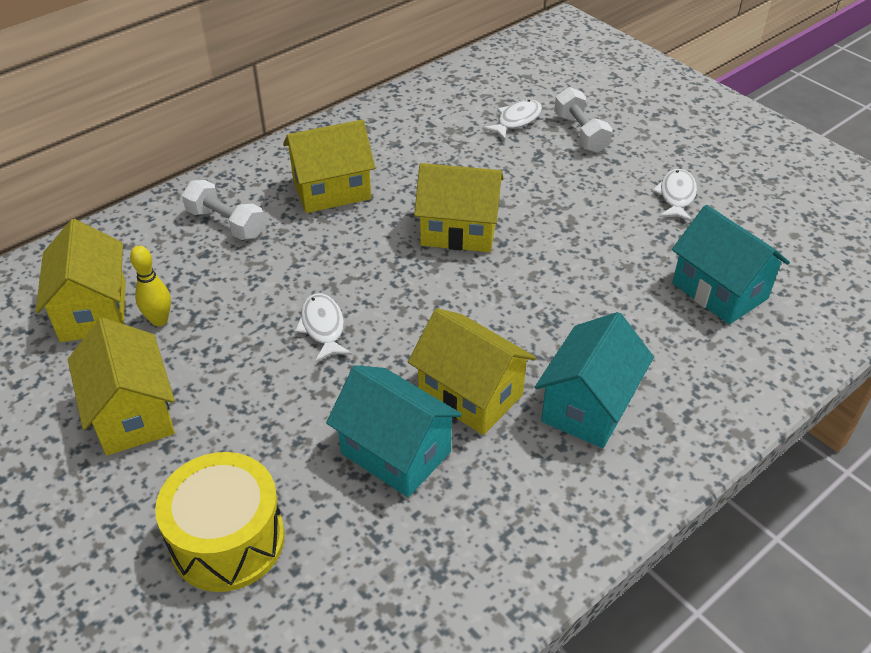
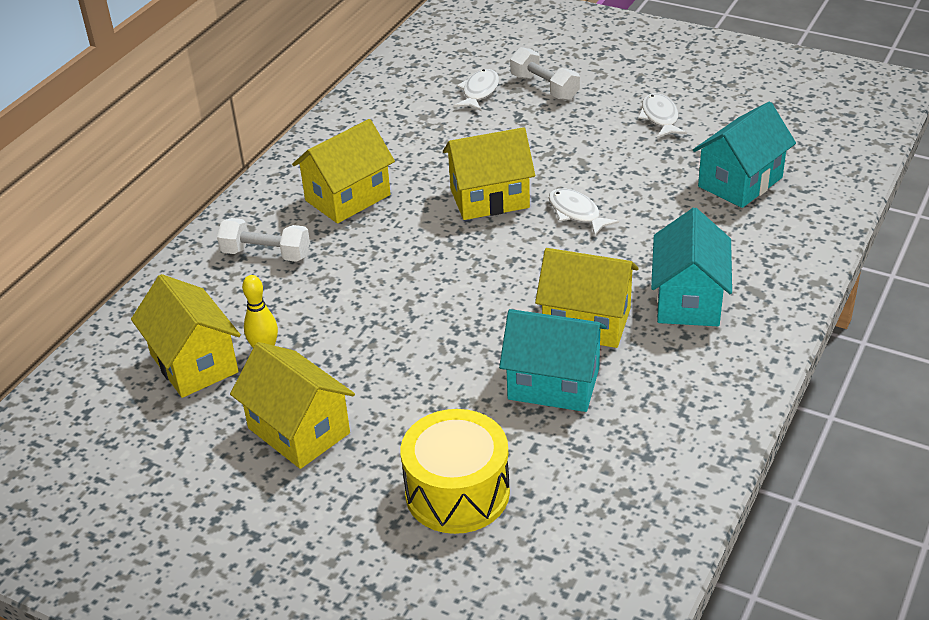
camera: 20 degrees left, 5 degrees down
white fish [295,293,352,363] -> white fish moved to [549,188,619,236]
turquoise house [672,205,790,325] -> turquoise house turned 75 degrees counterclockwise [693,101,796,208]

